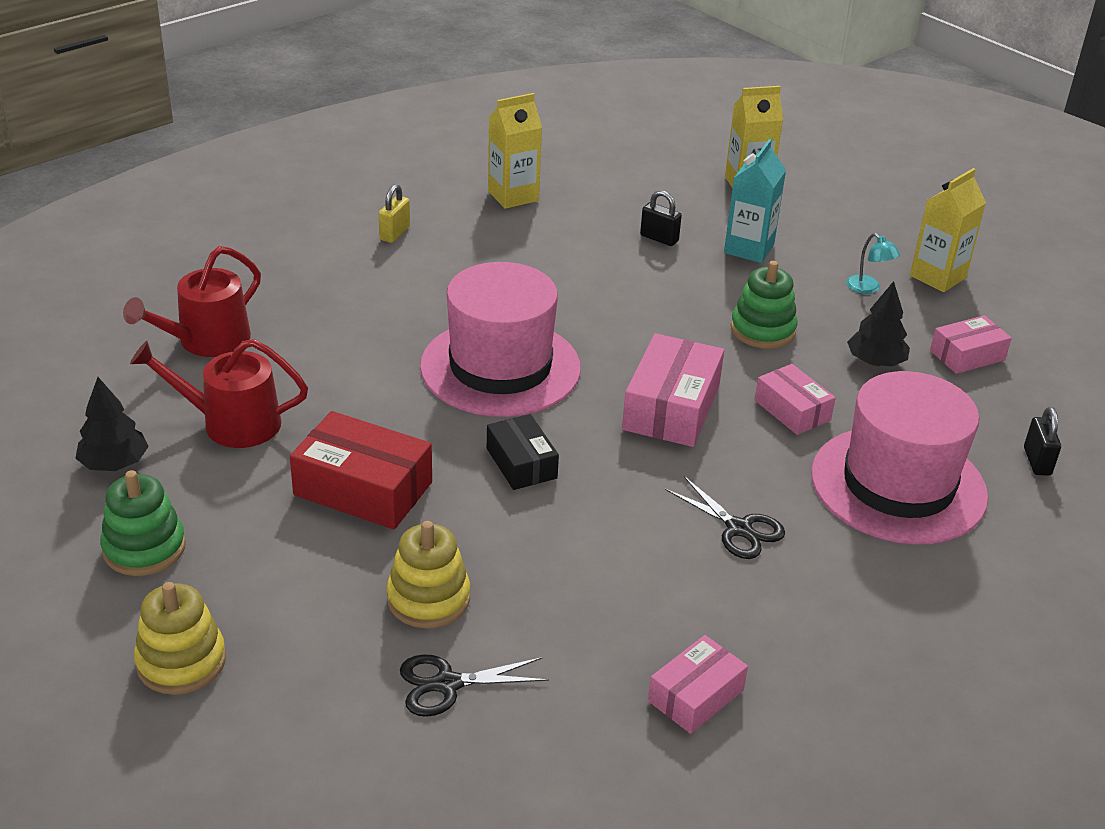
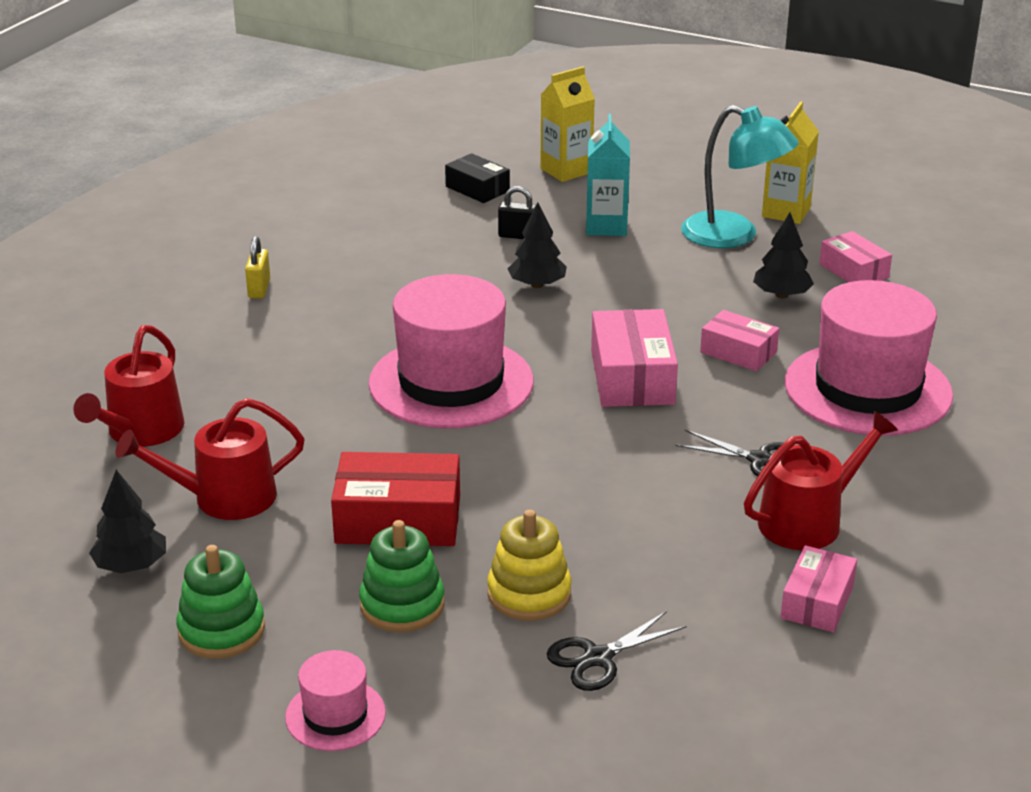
camera: 20 degrees left, 5 degrees down
yellow stacking toy [134,582,226,695] -> pink hat [285,650,386,751]
black box [487,414,559,490] -> black box moved to [445,153,510,203]
yellow carton [488,93,542,209] -> none
green stacking toy [731,261,798,349] -> green stacking toy moved to [359,520,445,632]
turquoise lamp [846,233,900,294] -> turquoise lamp [681,105,799,248], size x2.28
pink box [930,315,1012,374] -> pink box turned 75 degrees counterclockwise [819,231,892,282]
black padlock [1024,407,1061,476] -> none
none -> black tree [507,203,567,288]
none -> red watering can [744,411,898,550]

